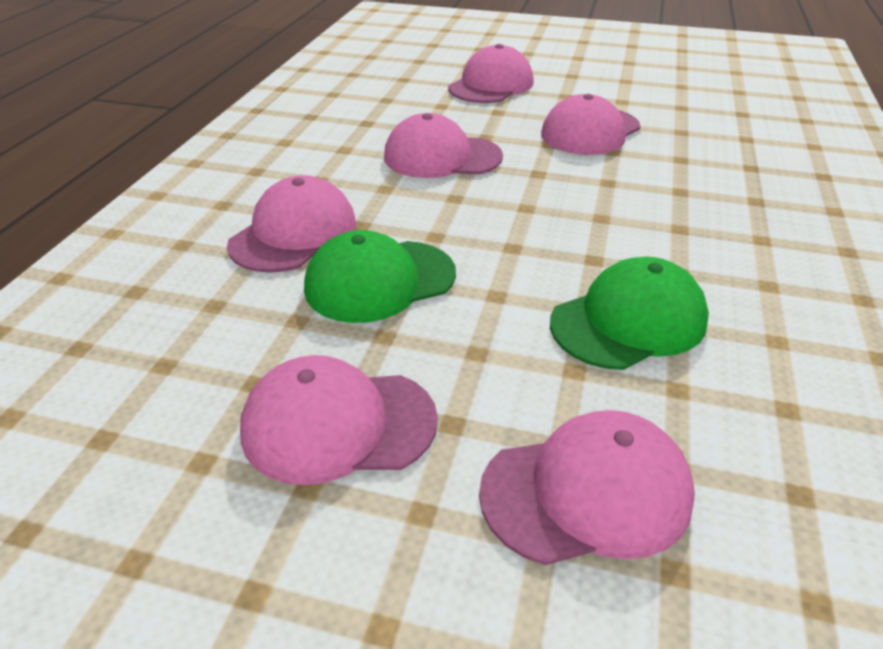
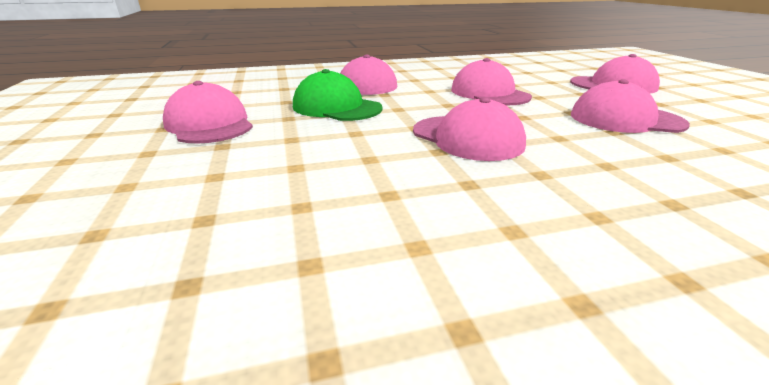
camera: 60 degrees right, 10 degrees down
pink cap [479,410,695,565] -> pink cap moved to [413,97,526,161]
green cap [550,257,709,370] -> none

